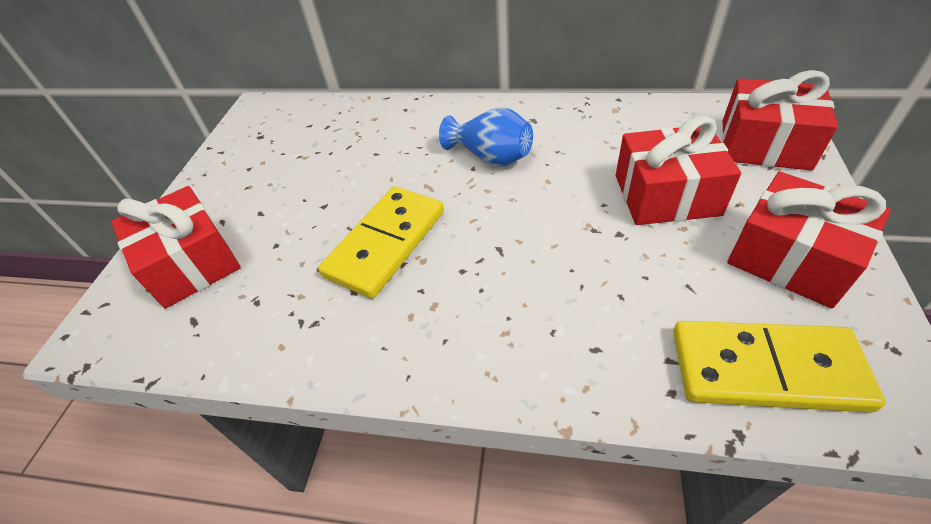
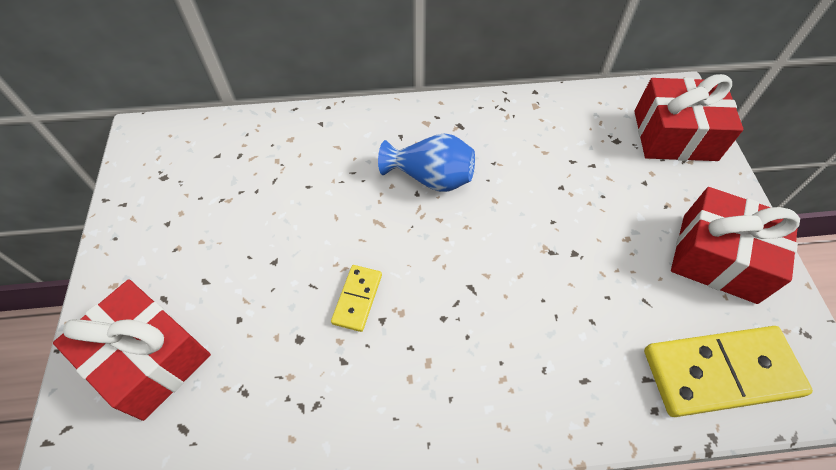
camera: 20 degrees left, 10 degrees up
yellow domino [318,186,444,299] -> yellow domino [331,265,382,332], size x0.50
red gift [616,116,741,225] -> none

